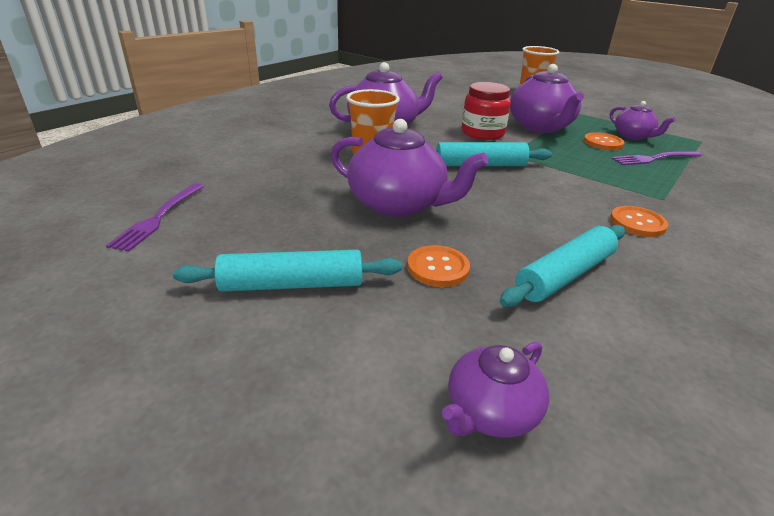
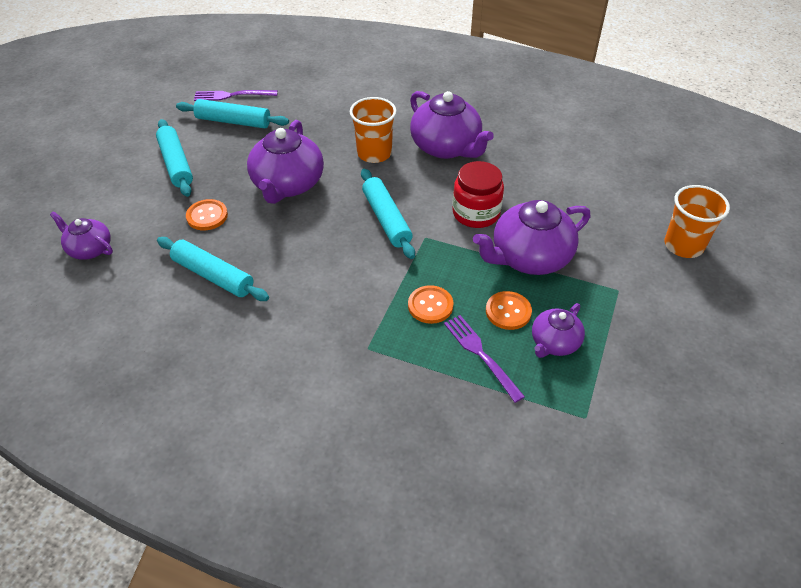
camera: 75 degrees right, 15 degrees up
orange button [610,206,668,237] -> orange button moved to [408,285,454,324]
none -> turquoise rolling pin [176,99,289,128]

